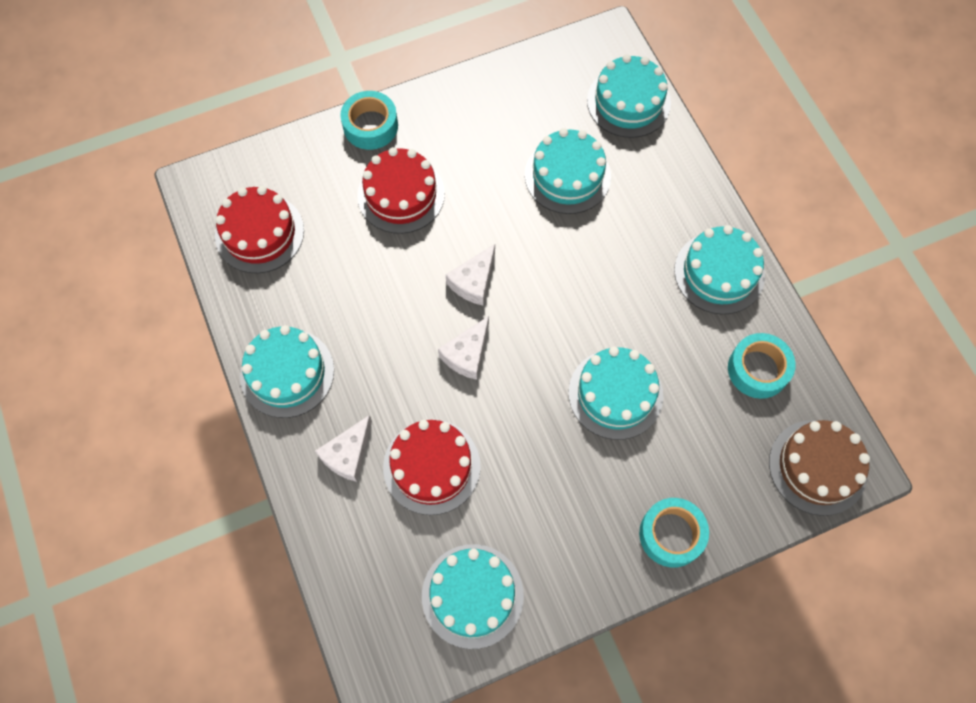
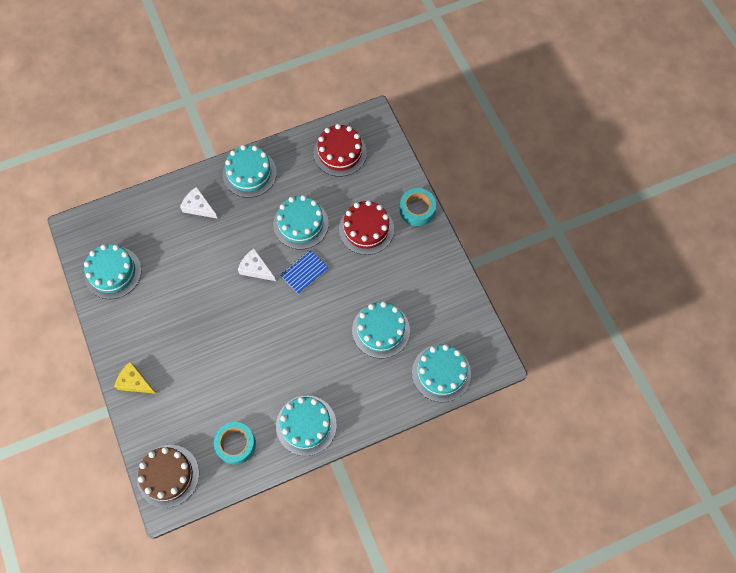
camera: 90 degrees right, 0 degrees up
red cake [383,420,481,515] -> none
white cheese [446,244,495,306] -> blue notebook [280,250,328,294]
turquoise cake [569,347,663,440] -> turquoise cake moved to [273,195,329,249]
turquoise tape [639,498,709,568] -> yellow cheese [114,361,157,394]

